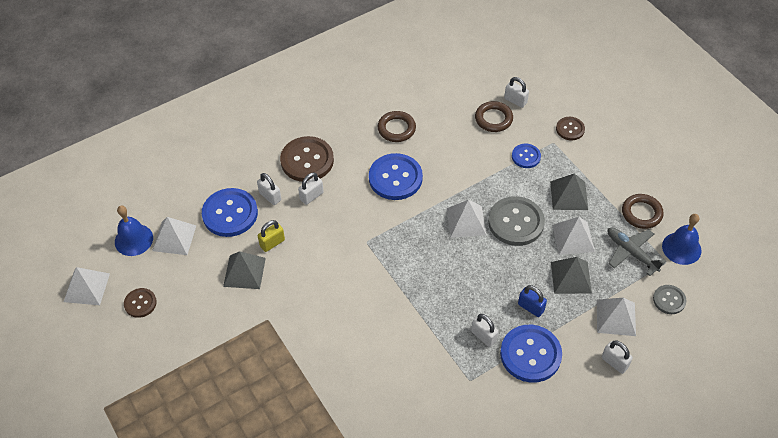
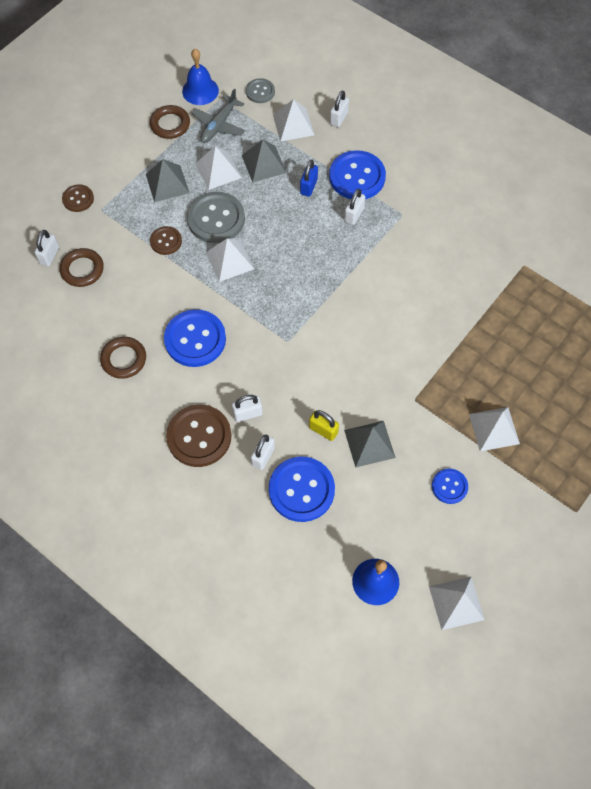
camera: 110 degrees left, 10 degrees up
brown button [124,288,157,318] -> brown button moved to [150,226,182,255]
white pyramid [152,217,196,255] -> white pyramid moved to [469,407,520,451]
white padlock [298,173,324,205] -> white padlock turned 45 degrees counterclockwise [232,395,262,422]
blue button [512,144,541,168] -> blue button moved to [432,468,468,504]

